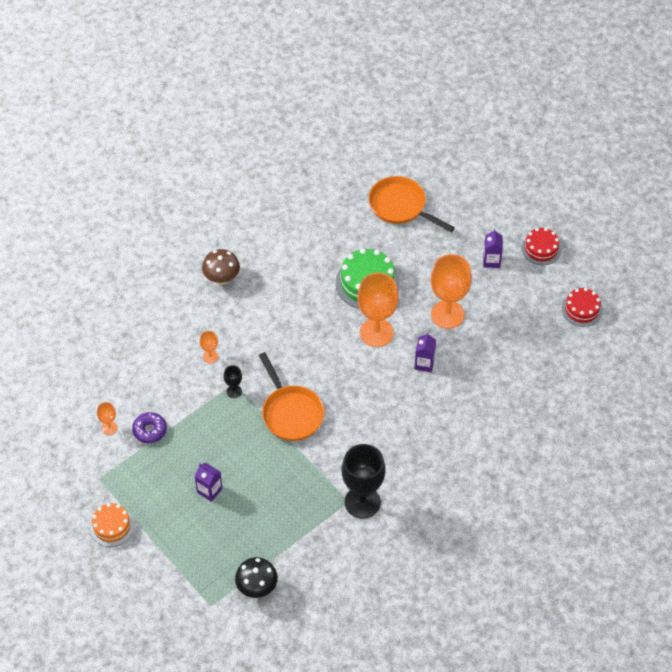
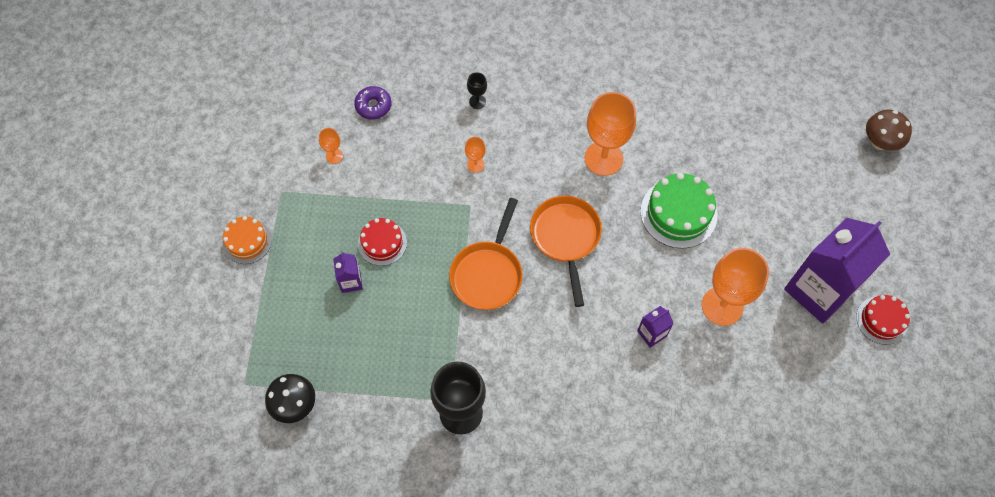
camera: 45 degrees right, 10 degrees up
purple donut [132,412,167,443] -> purple donut moved to [354,86,391,120]
brown mushroom [202,249,240,285] -> brown mushroom moved to [866,109,912,151]
black goblet [224,365,242,398] -> black goblet moved to [467,72,487,109]
orange goblet [357,273,399,347] -> orange goblet moved to [585,92,636,176]
orange pan [368,176,455,232] -> orange pan moved to [530,196,602,307]
purple carton [483,229,503,268] -> purple carton [784,218,890,323], size x2.39
red cake [562,288,603,327] -> red cake moved to [358,218,407,266]

